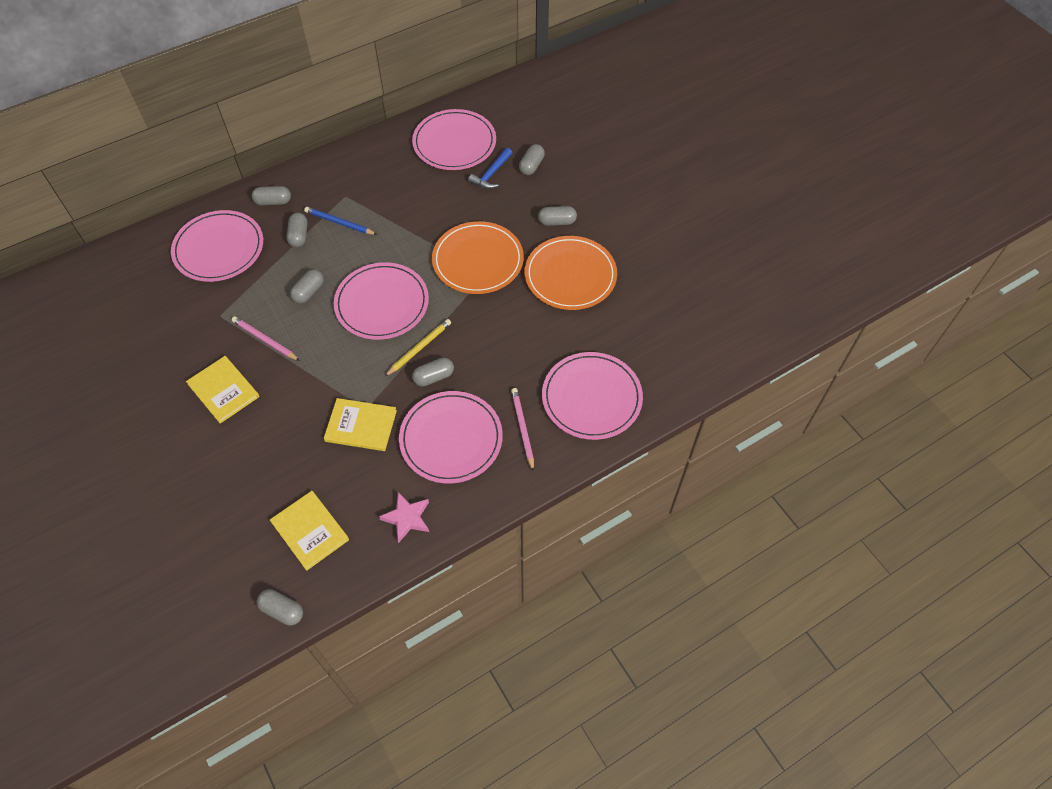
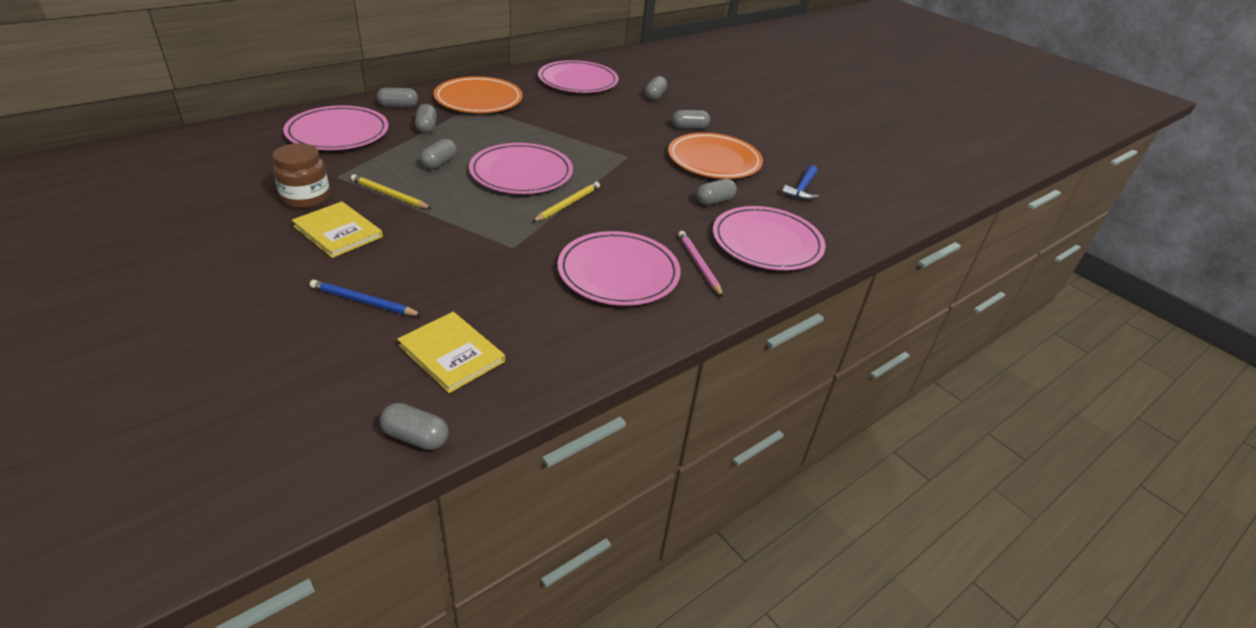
camera: 10 degrees left, 20 degrees down
pink pencil [231,316,300,361] -> yellow pencil [351,174,432,209]
blue pencil [304,207,377,235] -> blue pencil moved to [310,280,422,316]
yellow book [324,398,397,451] -> none
pink star [379,492,429,543] -> none
grey capsule [412,358,454,387] -> grey capsule moved to [696,179,737,205]
orange plate [432,221,524,294] -> orange plate moved to [433,76,523,113]
blue hammer [468,148,512,189] -> blue hammer moved to [782,165,819,200]
none -> brown jar [273,143,330,208]

